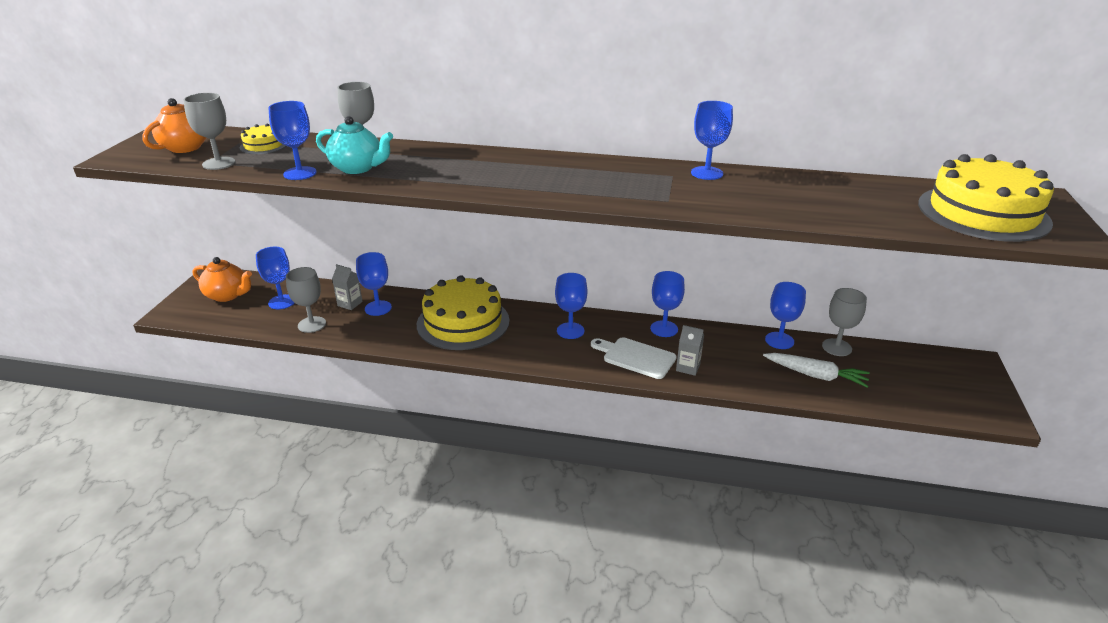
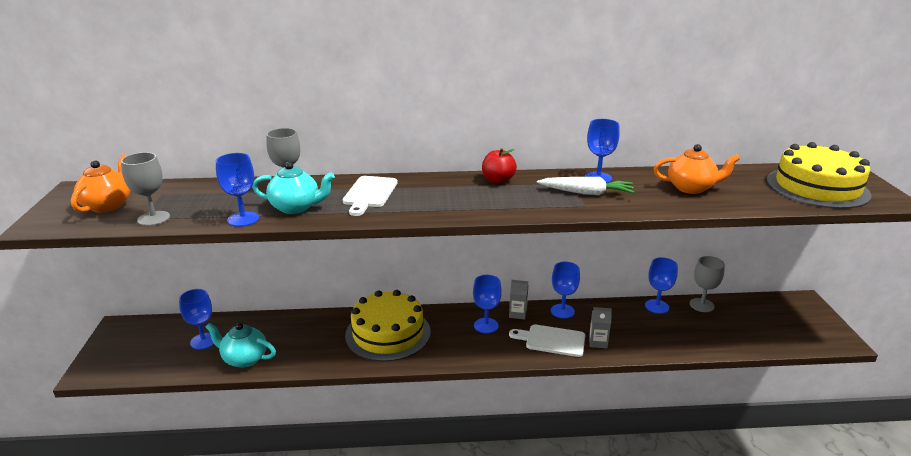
camera: 15 degrees left, 5 degrees down
orange teapot [193,257,252,302] -> orange teapot moved to [653,144,740,194]
yellow cake [240,123,286,154] -> none
grey goblet [286,267,326,333] -> turquoise teapot [206,323,276,368]
grey carton [332,264,363,310] -> grey carton moved to [509,280,528,320]
blue goblet [356,252,392,316] -> none
white carrot [763,353,870,388] -> white carrot moved to [537,177,635,195]
none -> white cutting board [343,176,398,216]
none -> red apple [482,148,517,184]

